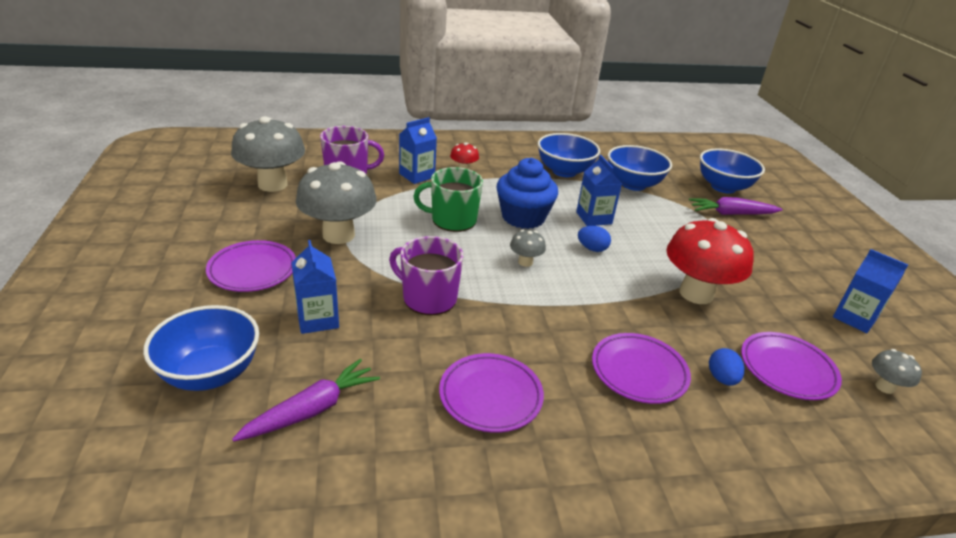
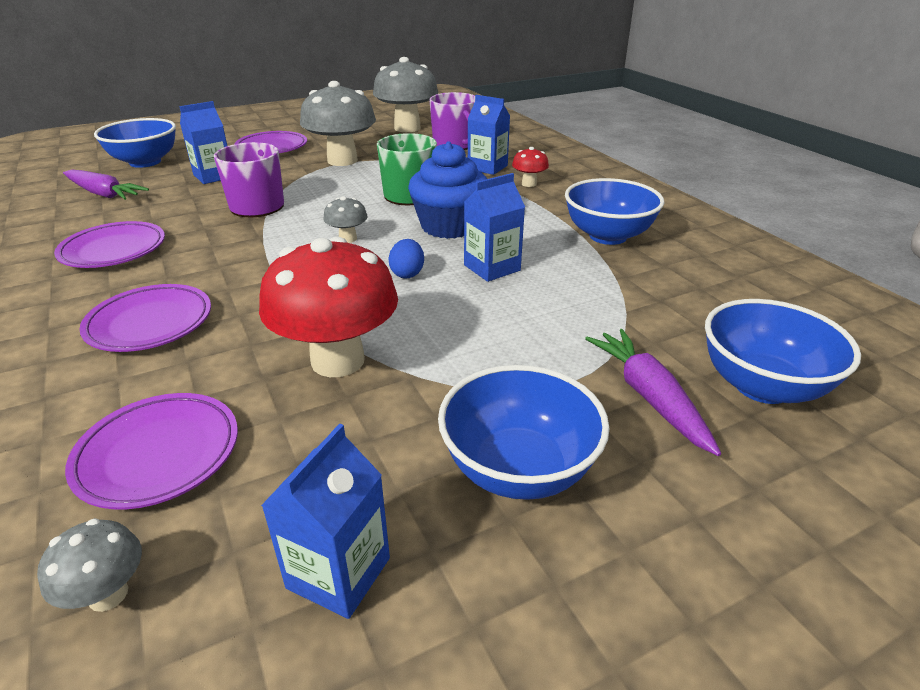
camera: 75 degrees right, 0 degrees up
blue bowl [608,145,672,191] -> blue bowl moved to [438,365,610,500]
blue egg [709,348,744,386] -> none

